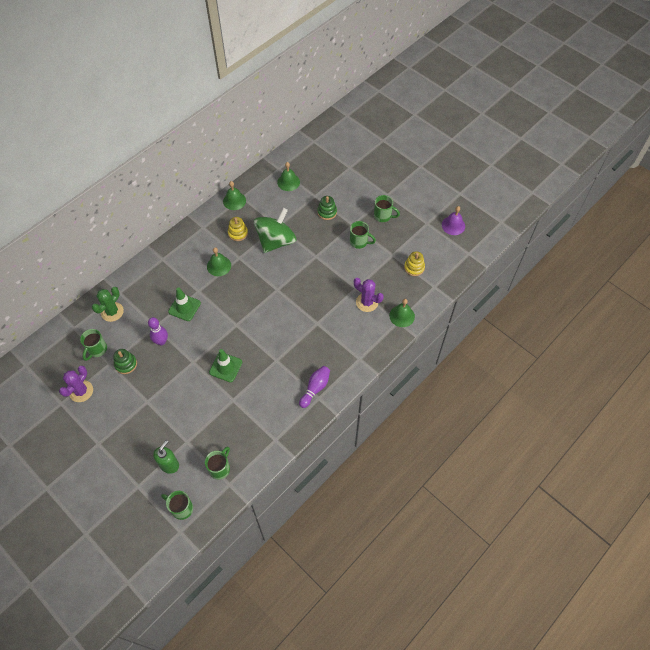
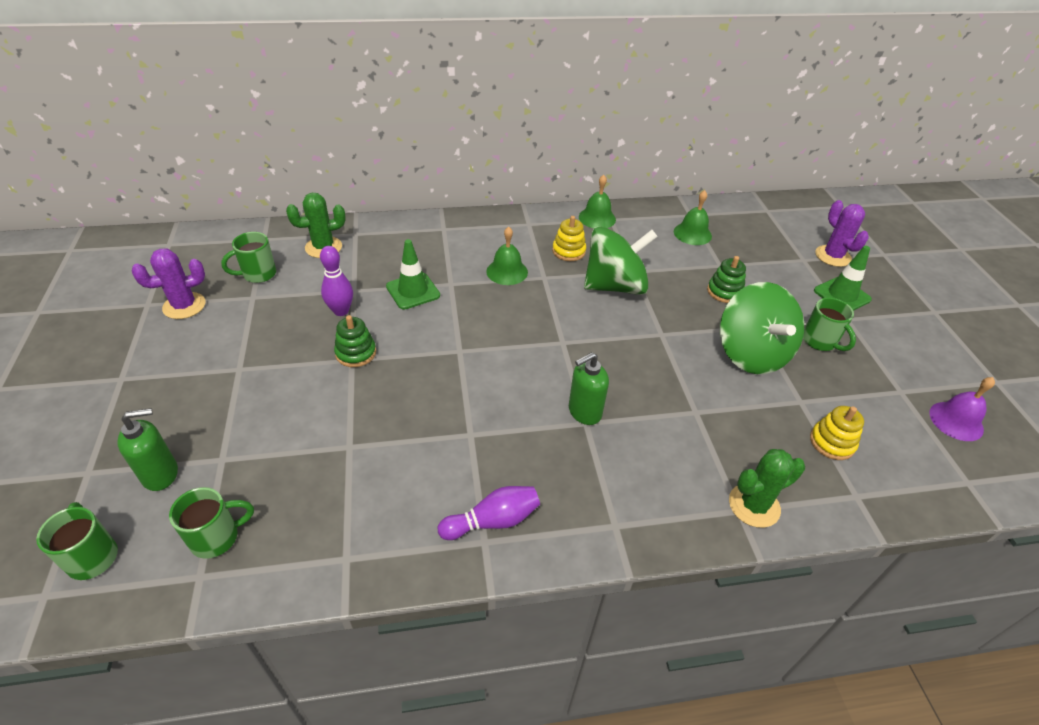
camera: 35 degrees right, 15 degrees down
green stacking toy [113,349,137,374] -> green stacking toy moved to [334,315,376,367]
green traffic cone [209,349,242,382] -> green traffic cone moved to [814,246,872,311]
green mug [350,221,376,249] -> green spinning top [720,282,804,374]
purple cactus [354,278,384,312] -> purple cactus moved to [816,200,869,267]
green bell [389,299,415,327] -> green cactus [729,449,805,528]
none -> green soap dispenser [569,352,609,425]

